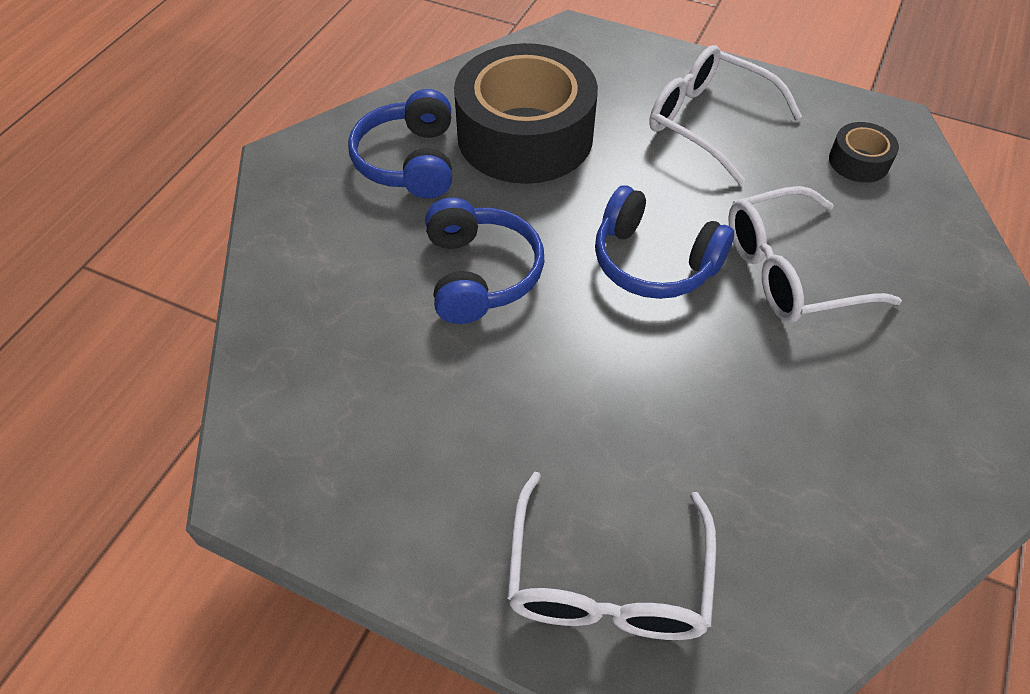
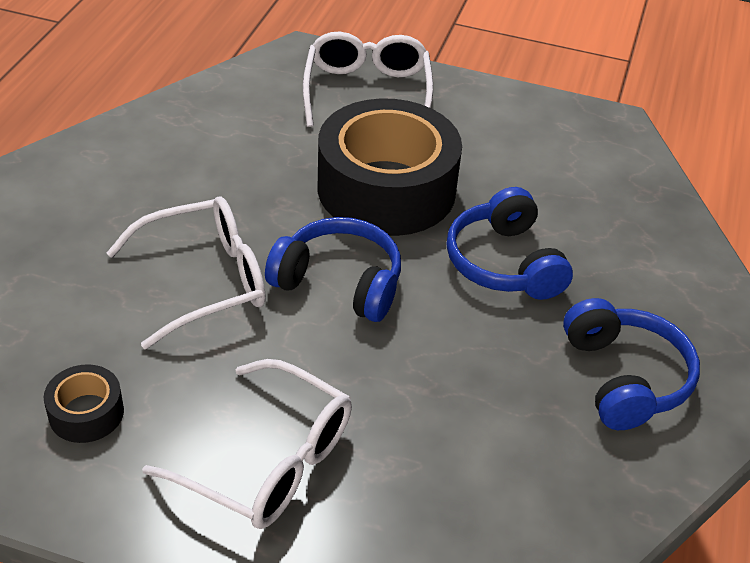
camera: 170 degrees right, 10 degrees down
black tape [454,43,598,184] -> black tape moved to [318,98,462,236]

